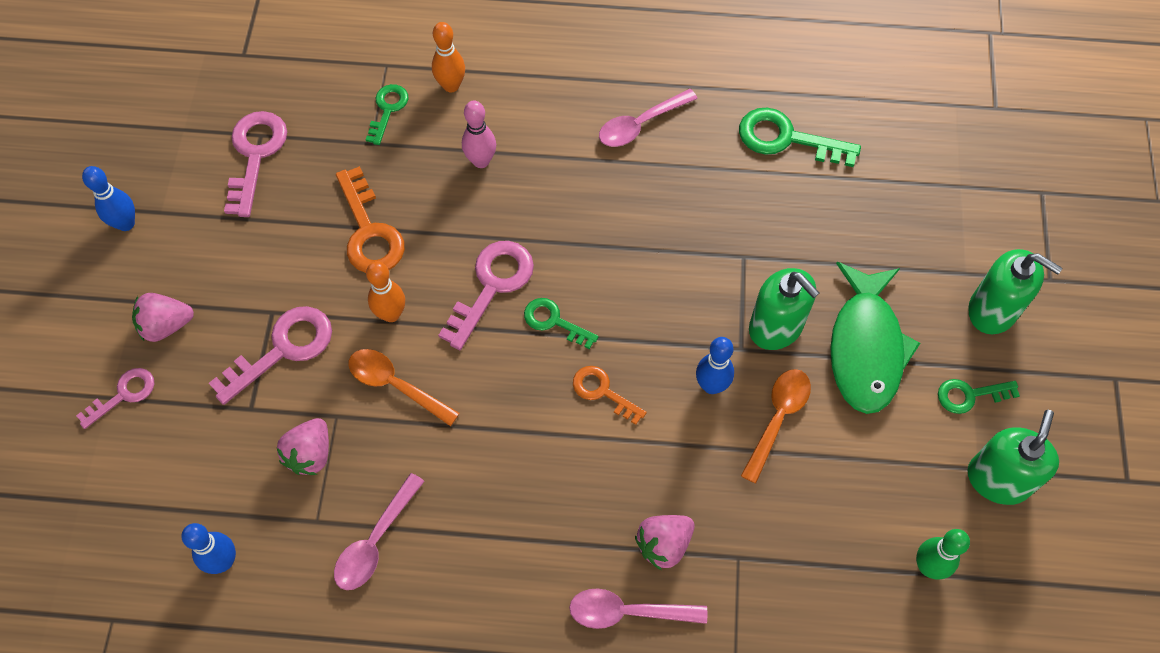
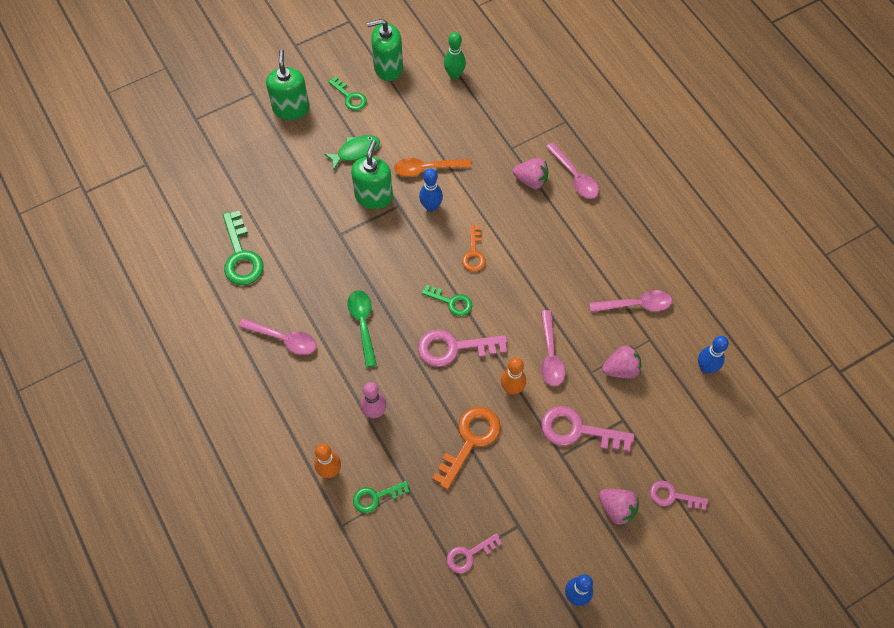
camera: 125 degrees left, 0 degrees up
pink key [224,111,287,217] -> pink key [447,533,502,574], size x0.61
orange spoon [348,349,460,426] -> pink spoon [541,310,565,386]
green key [524,298,599,349] -> green key turned 60 degrees counterclockwise [422,285,473,316]
green fish [830,262,920,414] -> green fish [324,135,380,171], size x0.56
none -> green spoon [347,290,377,367]

